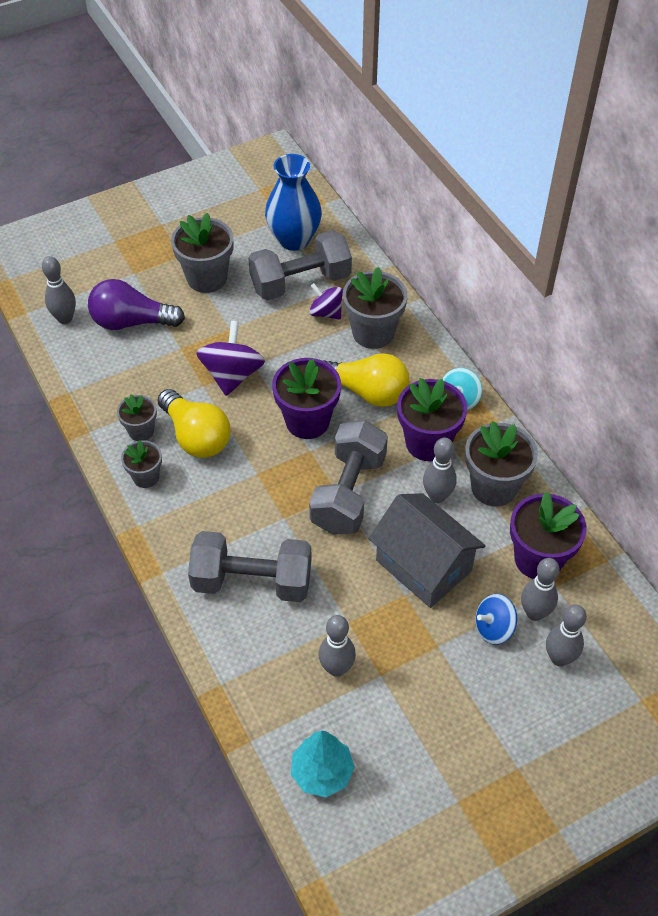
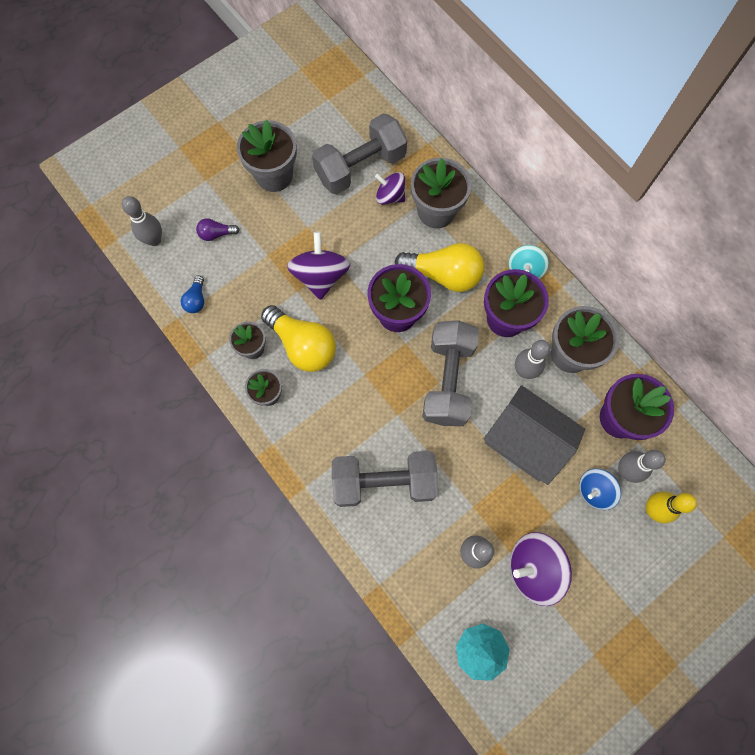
camera: 10 degrees left, 20 degrees up
purple light bulb [88,279,185,330] -> purple light bulb [196,218,240,241], size x0.48
blue vase [265,154,322,251] -> none
grey bowling pin [546,604,587,666] -> yellow bowling pin [646,491,697,524]
none -> blue light bulb [181,276,204,313]
none -> purple spinning top [510,532,572,606]

